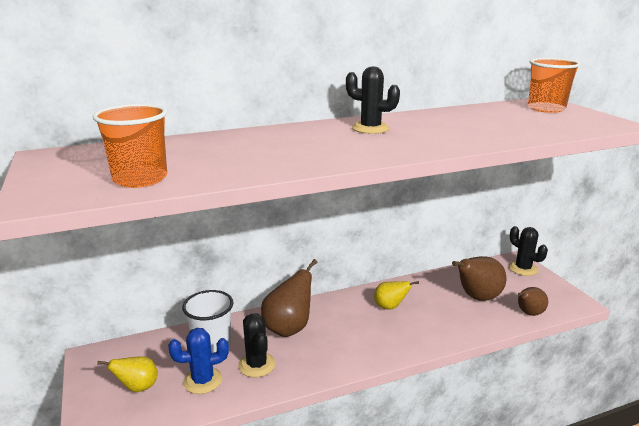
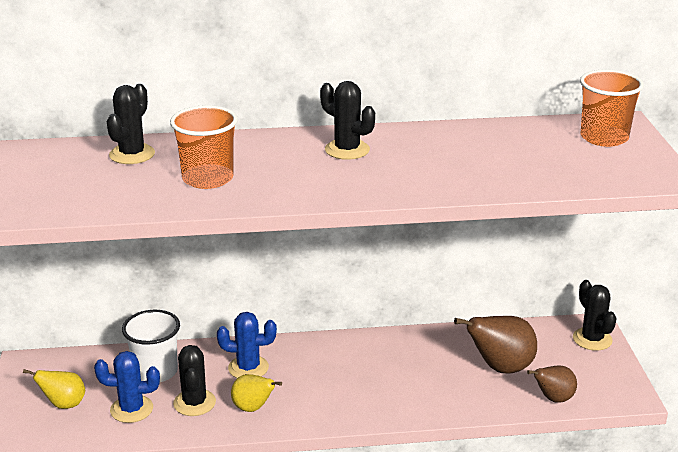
camera: 15 degrees right, 5 degrees up
orange cup [93,104,167,188] -> orange cup moved to [170,105,238,189]
brown pear [261,259,317,337] -> blue cactus [217,312,277,378]
yellow pear [374,281,419,310] -> yellow pear moved to [231,374,282,412]
none -> black cactus [107,84,155,164]

